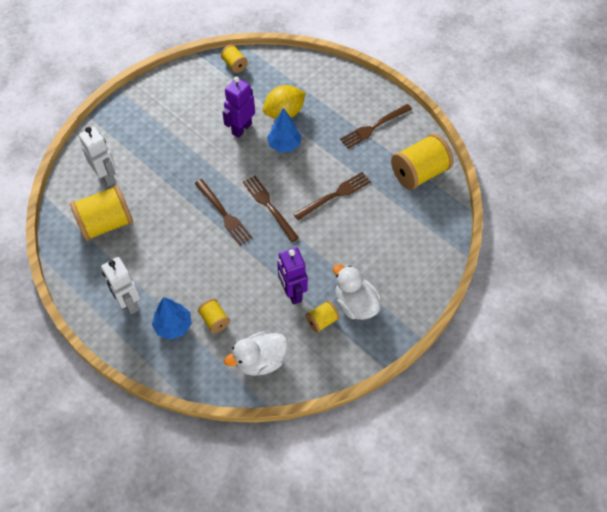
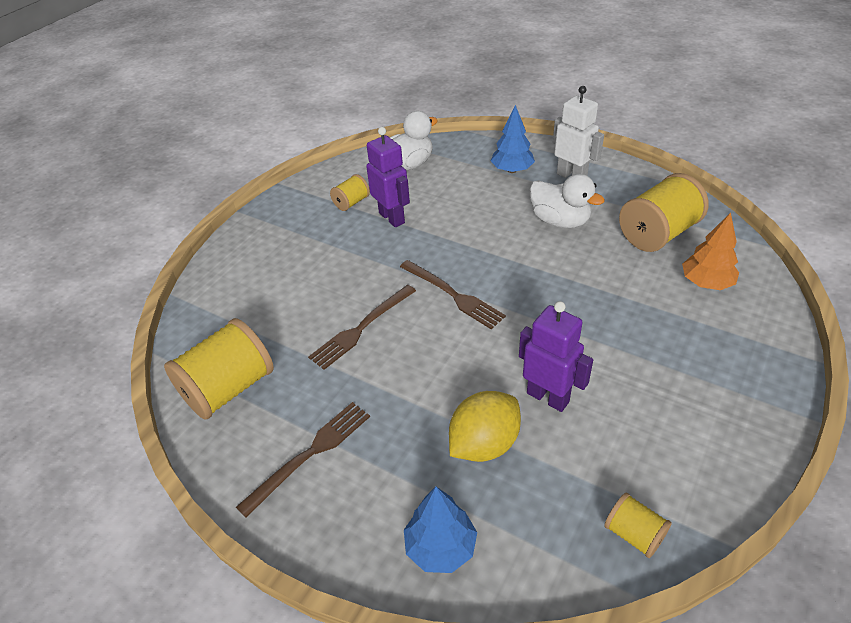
camera: 170 degrees right, 15 degrees down
white robot [79,127,116,186] -> orange tree [682,213,739,290]
brown fork [194,179,253,245] -> none
yellow spool [198,299,230,333] -> none
purple robot [223,77,255,138] -> purple robot turned 75 degrees counterclockwise [519,301,593,412]
blue tree [267,108,302,152] -> blue tree moved to [404,487,477,573]
white duck [333,264,381,320] -> white duck moved to [530,174,605,228]

